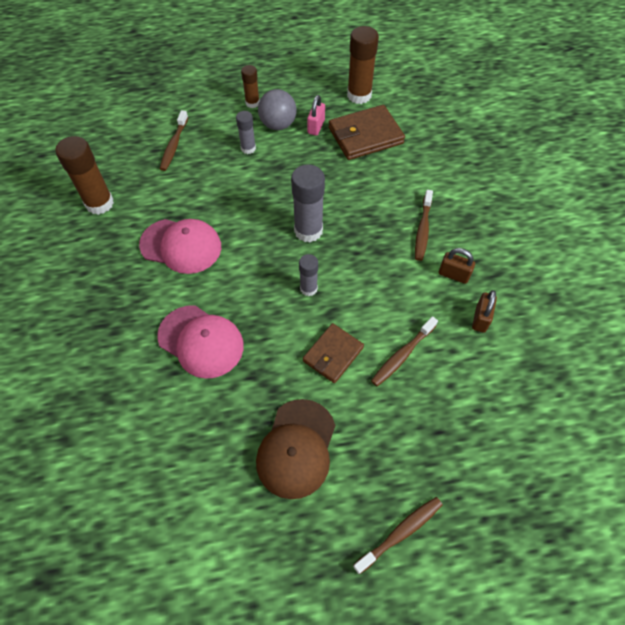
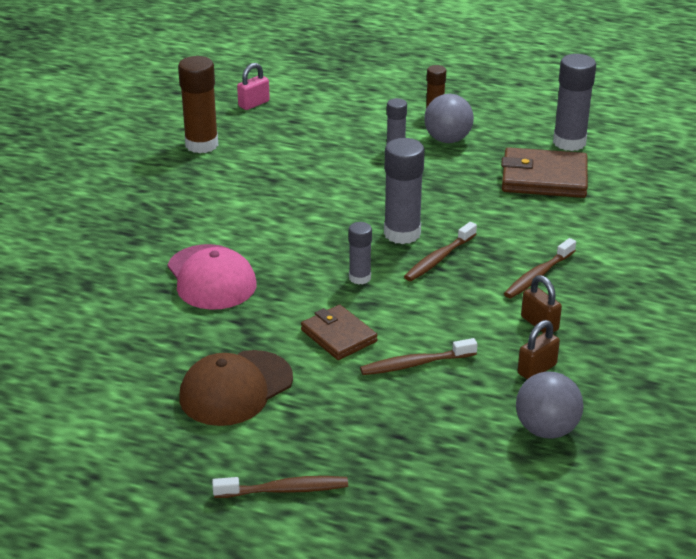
camera: 30 degrees right, 25 degrees down
pink cap [139,219,221,274] -> none
brown toothbrush [160,110,188,171] -> brown toothbrush moved to [404,222,477,281]
brown wallet [303,323,364,383] -> brown wallet turned 75 degrees clockwise [301,305,378,360]
pink padlock [307,95,325,136] -> pink padlock moved to [237,63,270,110]
brown glue stick [347,26,379,104] -> grey glue stick [553,54,596,151]
none -> grey ball [516,371,583,439]

